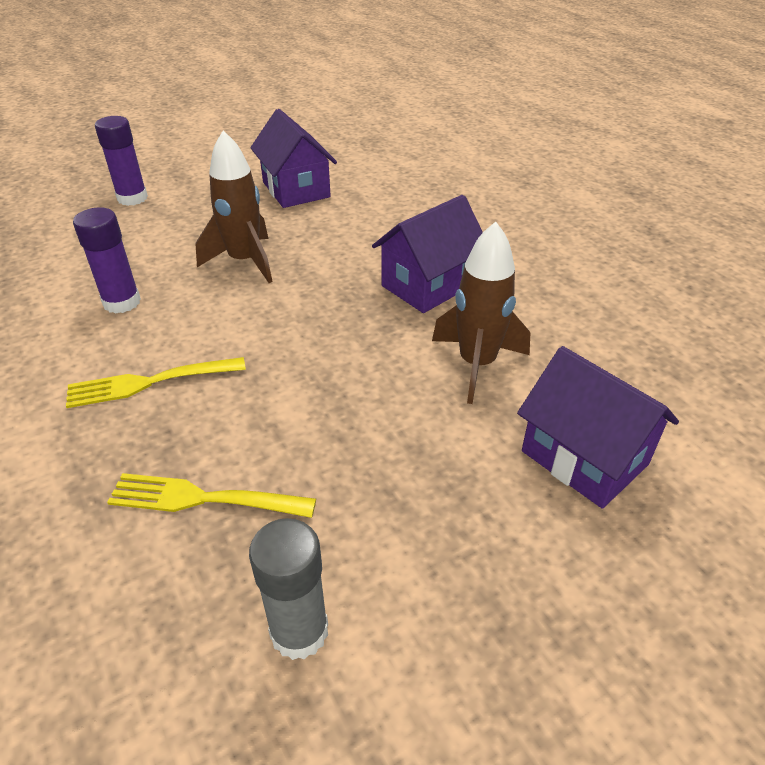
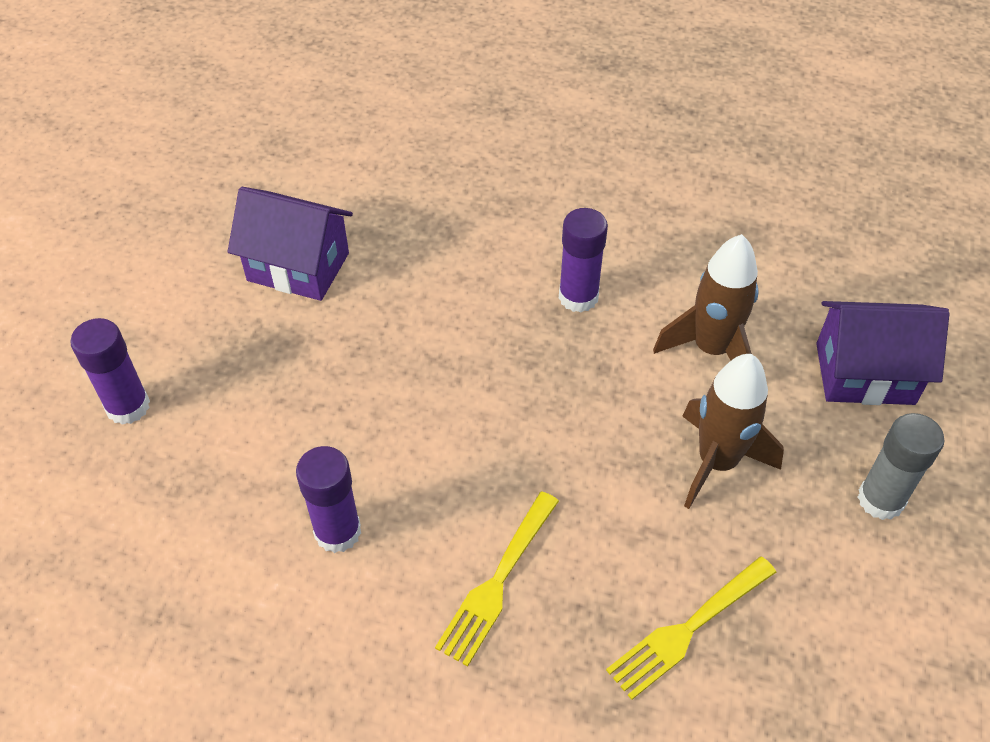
camera: 45 degrees left, 10 degrees up
brown rocket [196,131,273,283] -> brown rocket moved to [682,354,784,509]
grey glue stick [249,518,328,660] -> grey glue stick moved to [858,413,945,520]
purple house [372,195,483,313] -> purple glue stick [559,208,608,312]

